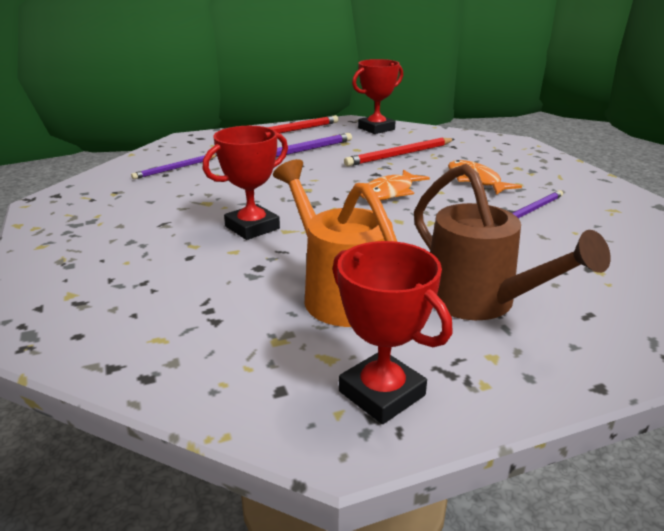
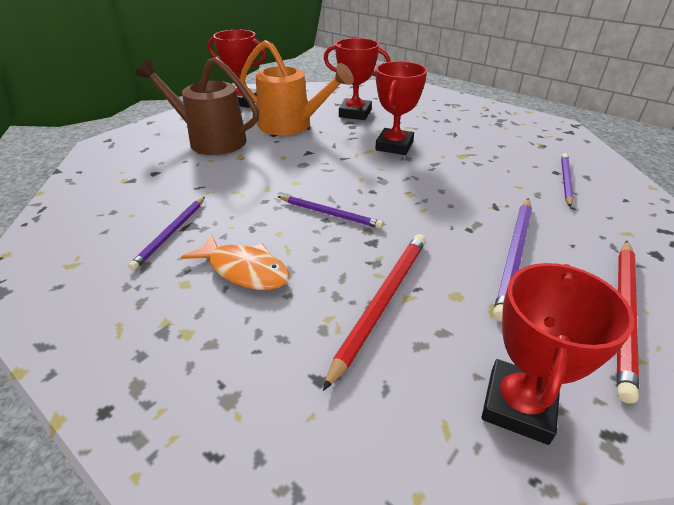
camera: 150 degrees right, 10 degrees up
orange fish [360,169,430,201] -> purple pencil [277,196,383,229]
none -> red trophy [324,38,391,120]

